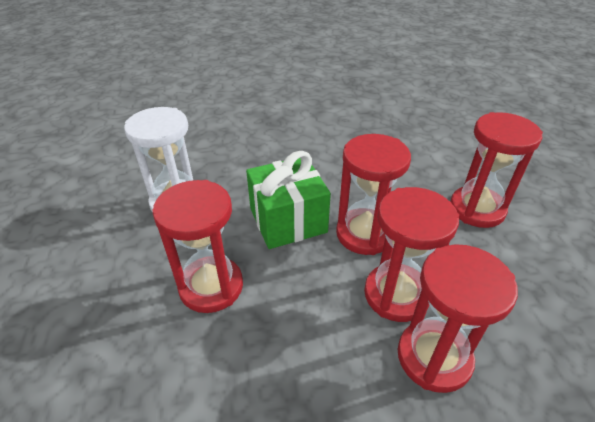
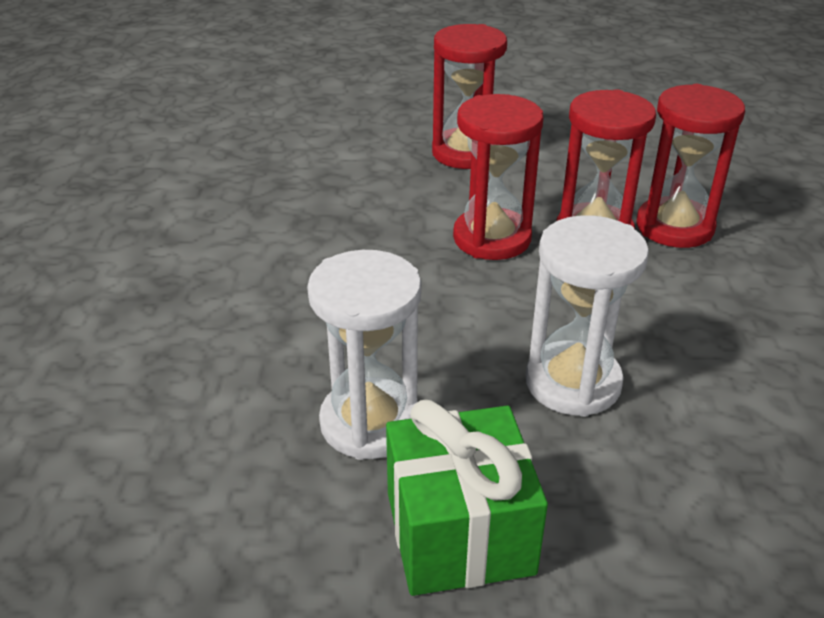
camera: 80 degrees left, 5 degrees down
red hourglass [152,180,243,313] -> white hourglass [526,215,649,417]
green gift [246,151,331,249] -> green gift moved to [386,399,548,596]

